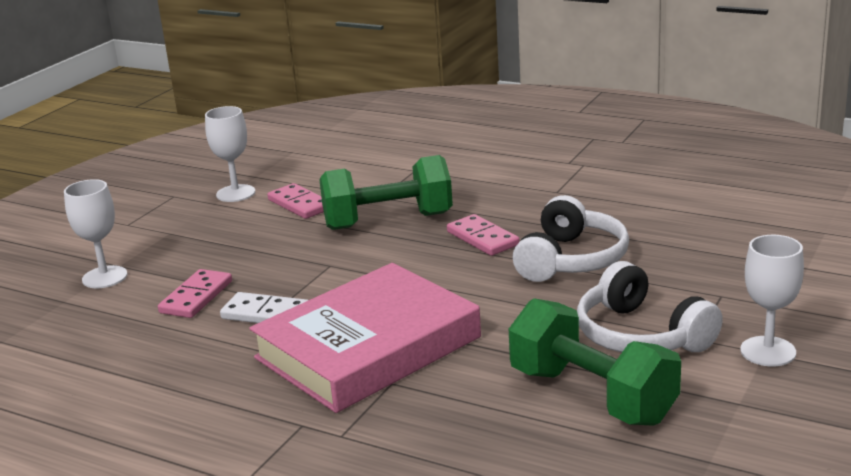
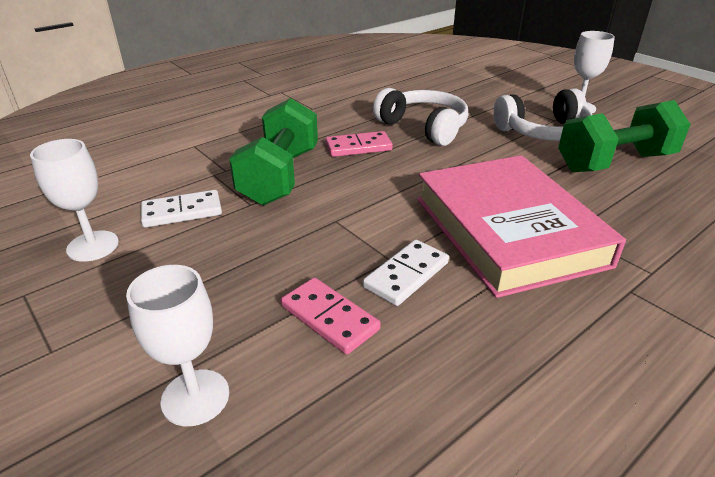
camera: 70 degrees left, 10 degrees up
pink domino [267,183,324,219] -> white domino [141,190,222,228]

